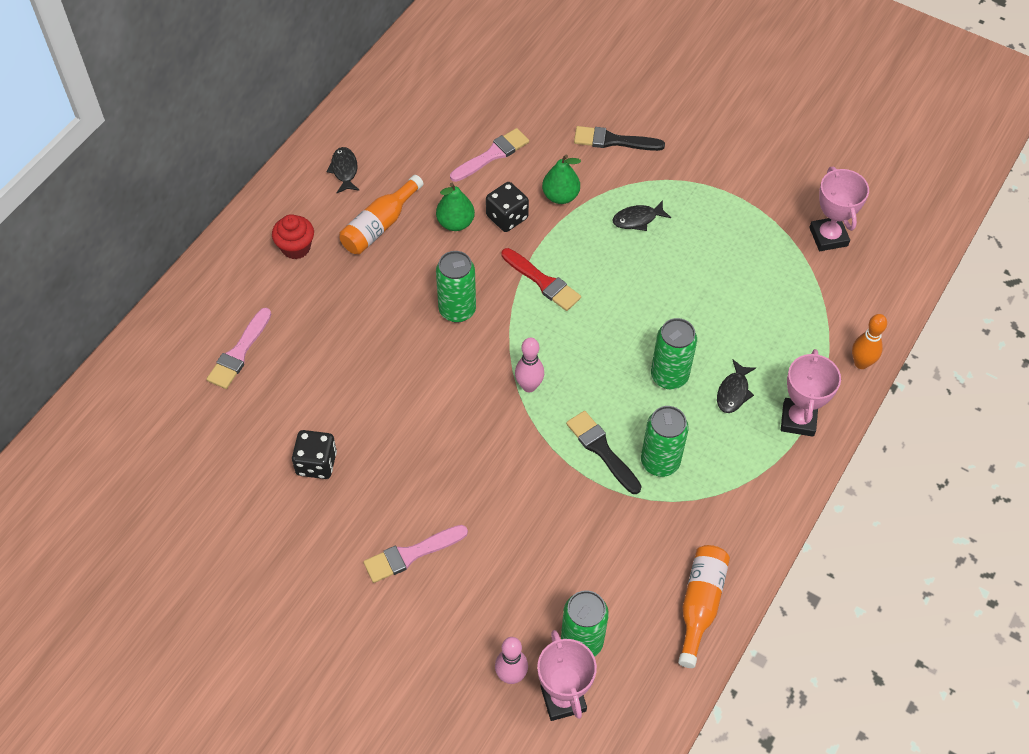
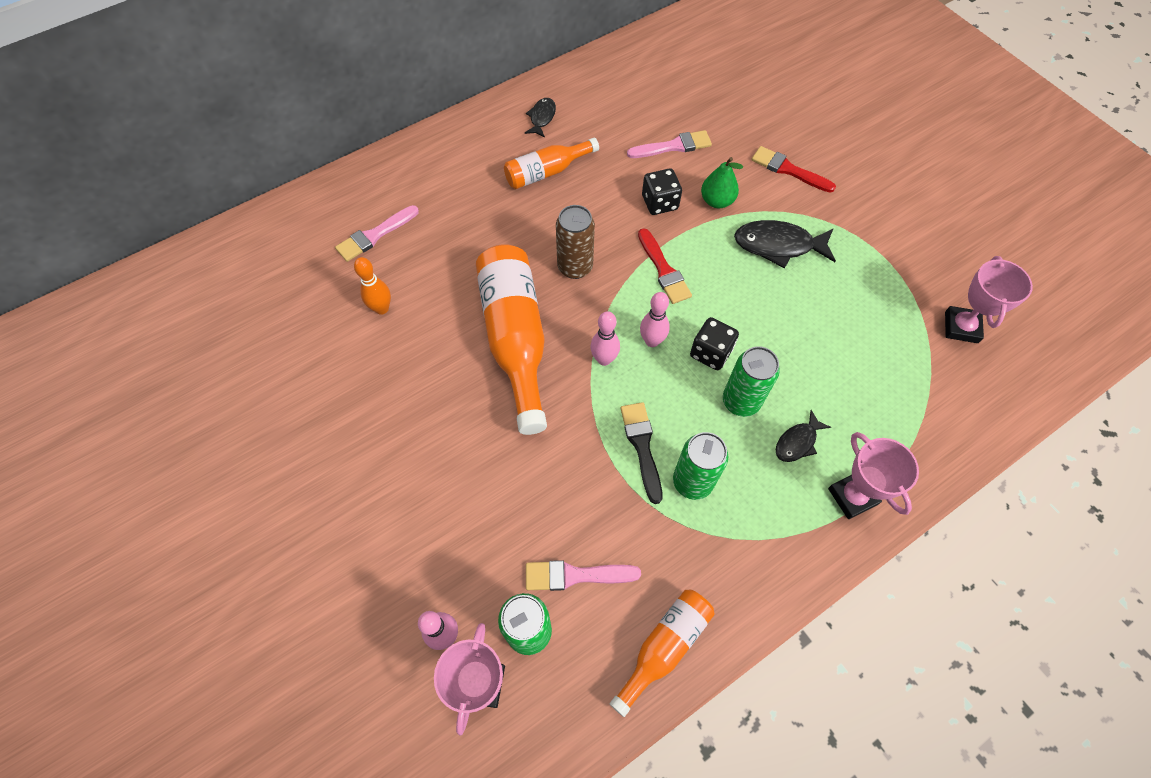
camera: 25 degrees right, 5 degrees up
red cupcake [272,214,314,259] -> none
black dice [292,430,337,479] -> black dice moved to [690,317,739,370]
pink brush [364,525,468,583] -> pink brush moved to [526,560,641,591]
green pear [436,183,475,231] -> none
green can [436,251,476,323] -> brown can [556,205,595,279]
black brush [574,126,665,151] -> red brush [751,146,836,192]
black fish [612,200,671,231] -> black fish [734,220,836,268], size x1.74
pink trophy [781,349,841,437] -> pink trophy turned 60 degrees counterclockwise [828,432,919,519]
orange bowling pin [852,314,887,369] -> orange bowling pin moved to [354,257,391,315]
none -> orange bottle [476,244,547,435]
none -> pink bowling pin [640,292,670,347]

